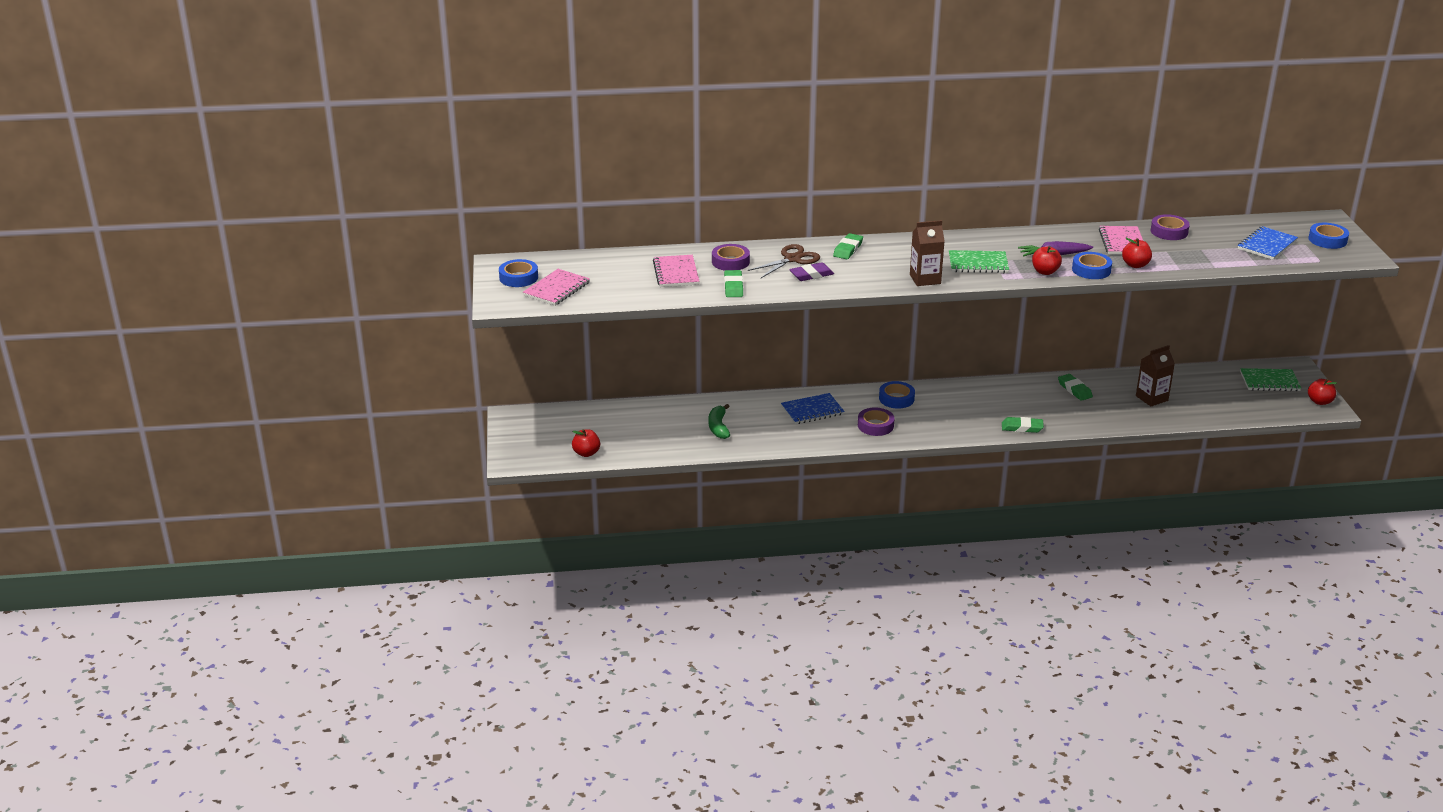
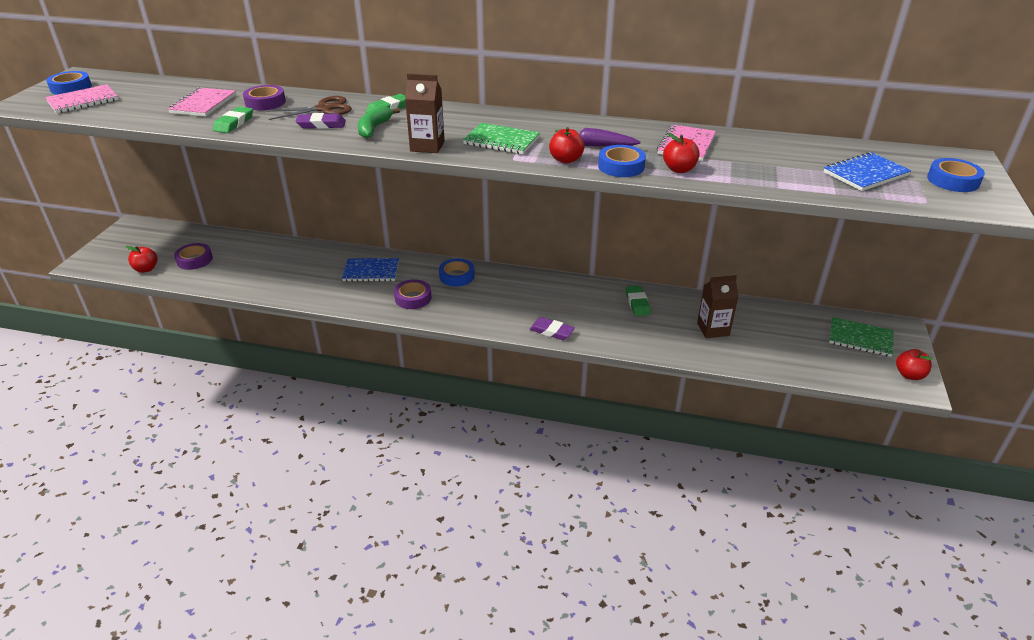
camera: 20 degrees right, 5 degrees up
green banana [709,404,730,439] -> green banana moved to [358,106,400,139]
green eraser [1002,417,1044,433] -> purple eraser [529,317,575,340]
purple tape [1150,214,1190,240] -> purple tape moved to [174,243,213,270]

